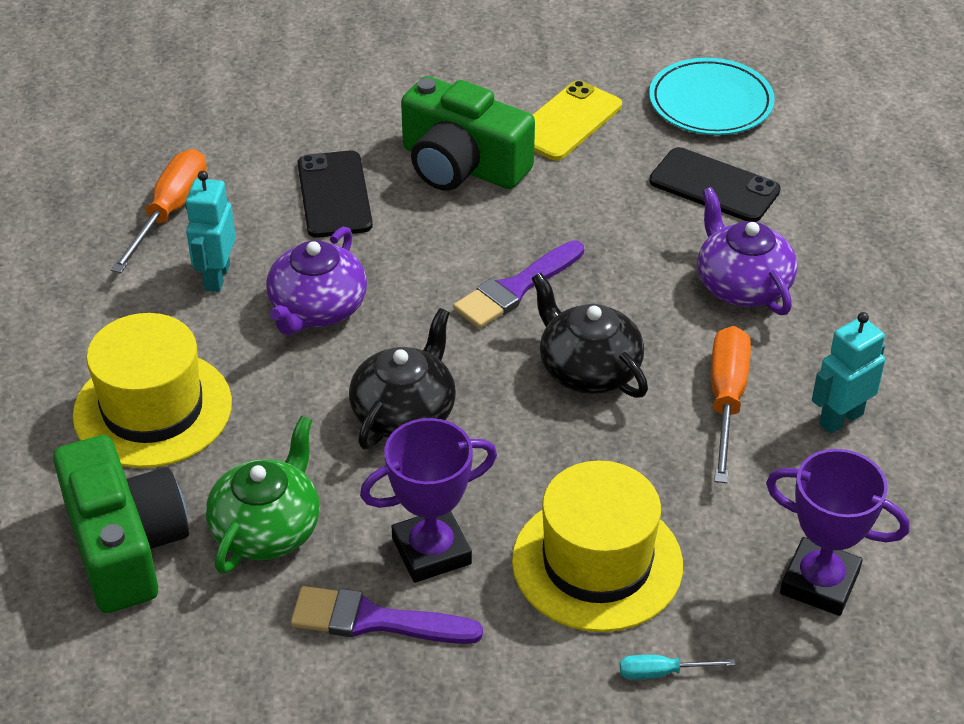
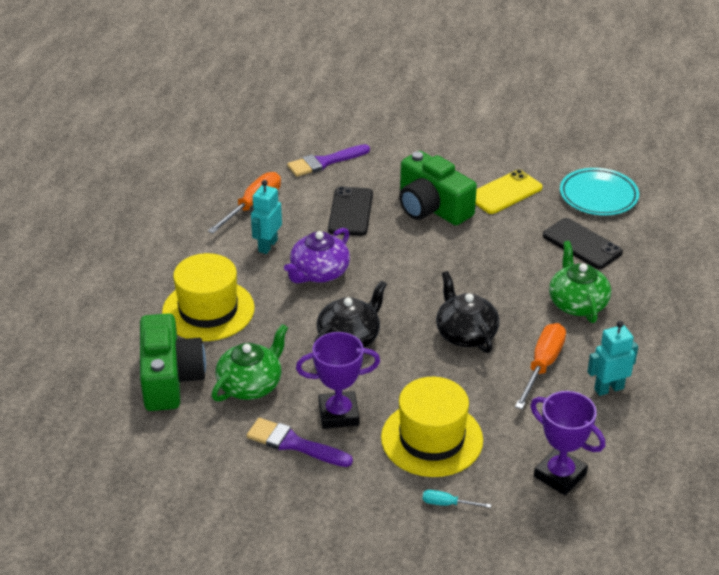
camera: 15 degrees right, 5 degrees down
purple brush [453,240,584,329] -> purple brush moved to [287,144,370,177]
purple teapot [697,187,797,315] -> green teapot [549,241,611,323]

